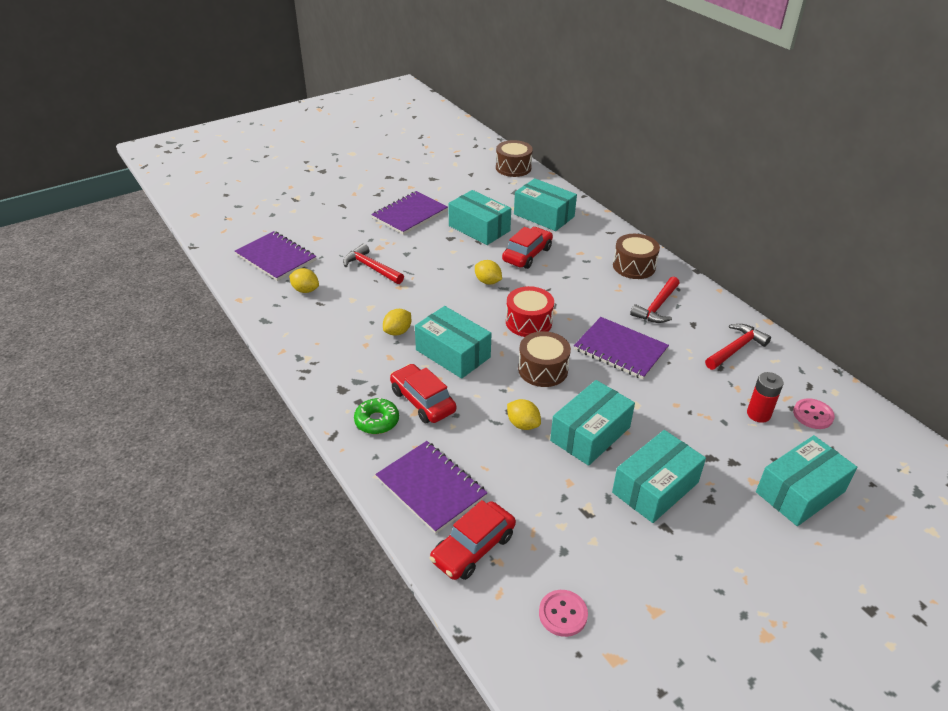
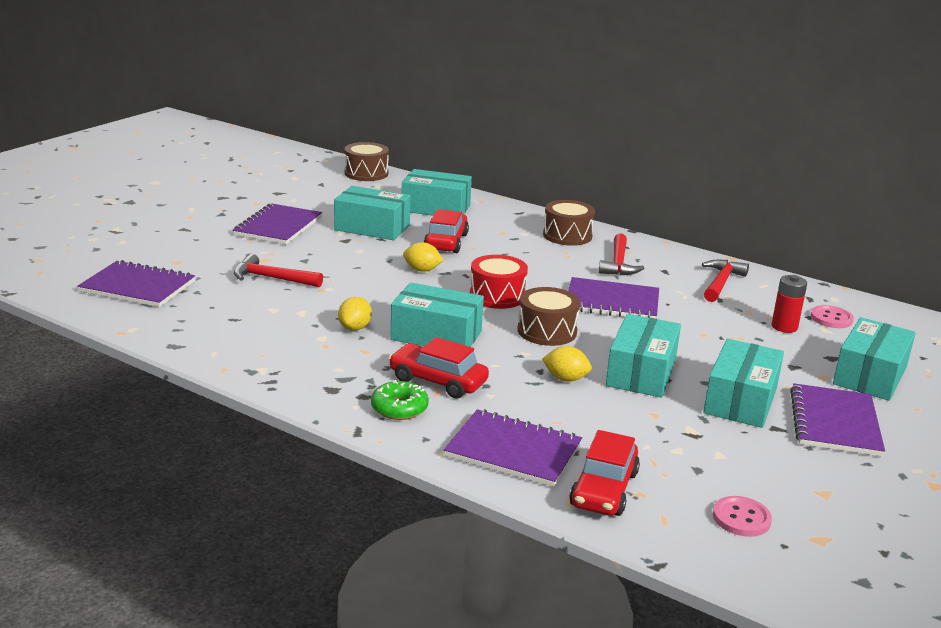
camera: 25 degrees left, 15 degrees down
yellow lemon [289,268,319,293] -> none
none -> purple notebook [790,383,885,456]

